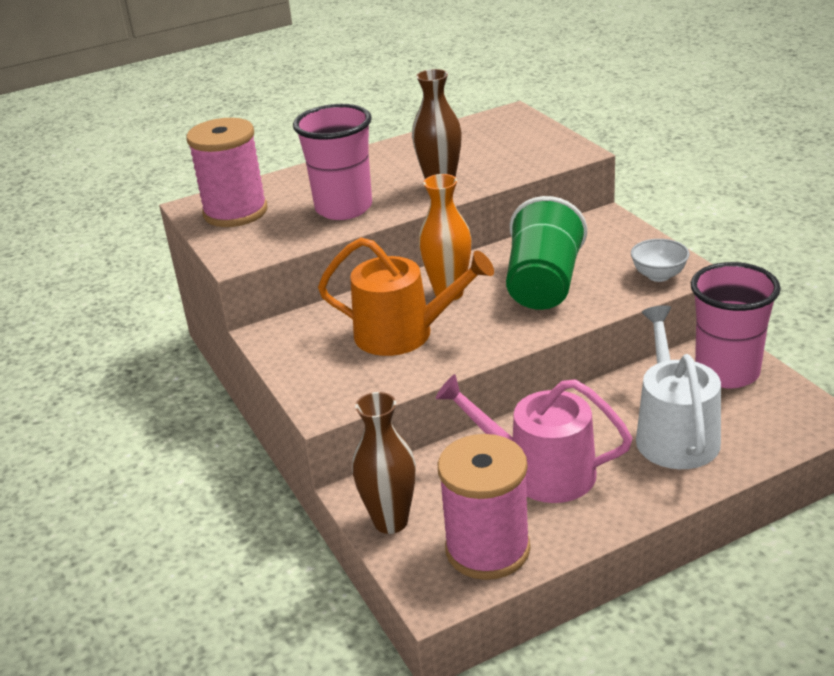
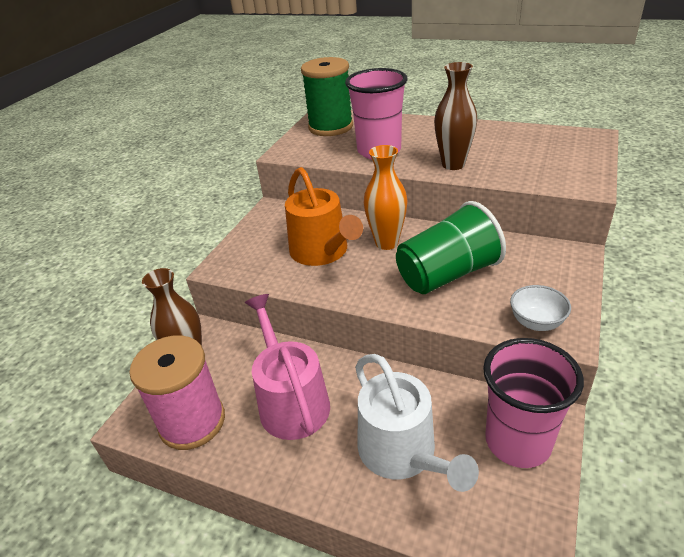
camera: 50 degrees right, 5 degrees up
pink spool [186,118,268,227] -> green spool [301,57,353,136]
white watering can [636,305,721,469] -> white watering can turned 105 degrees clockwise [355,354,479,492]

